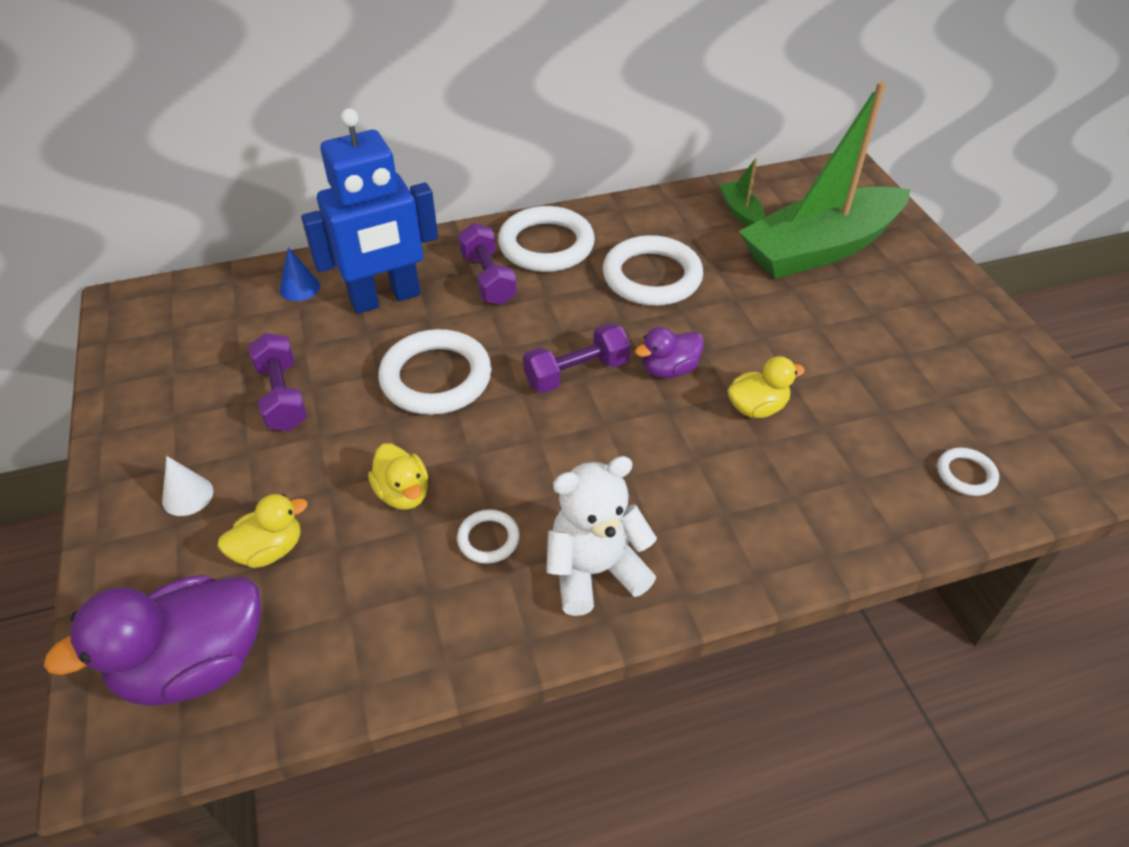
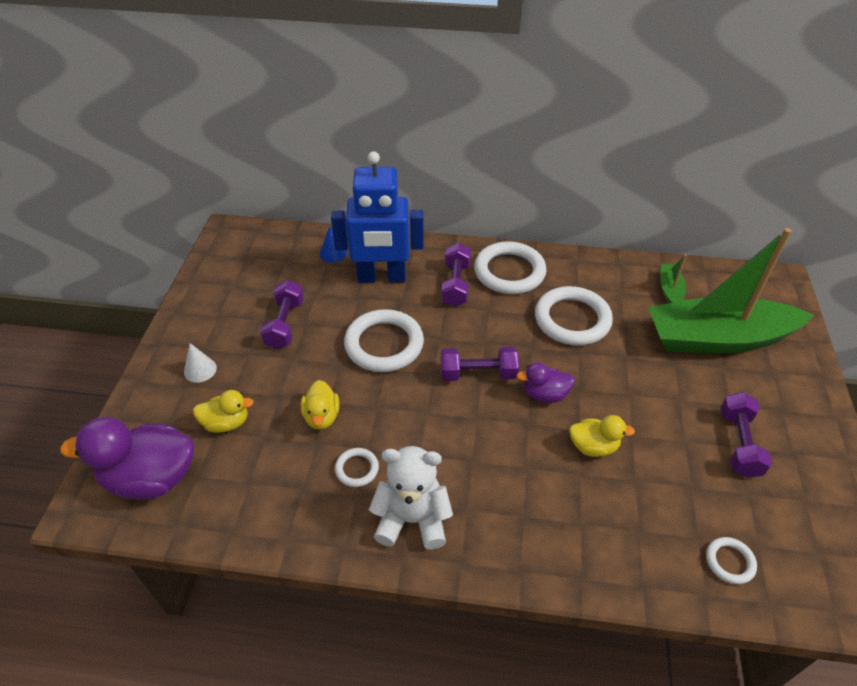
camera: 25 degrees right, 0 degrees up
none -> purple dumbbell [720,392,772,478]

